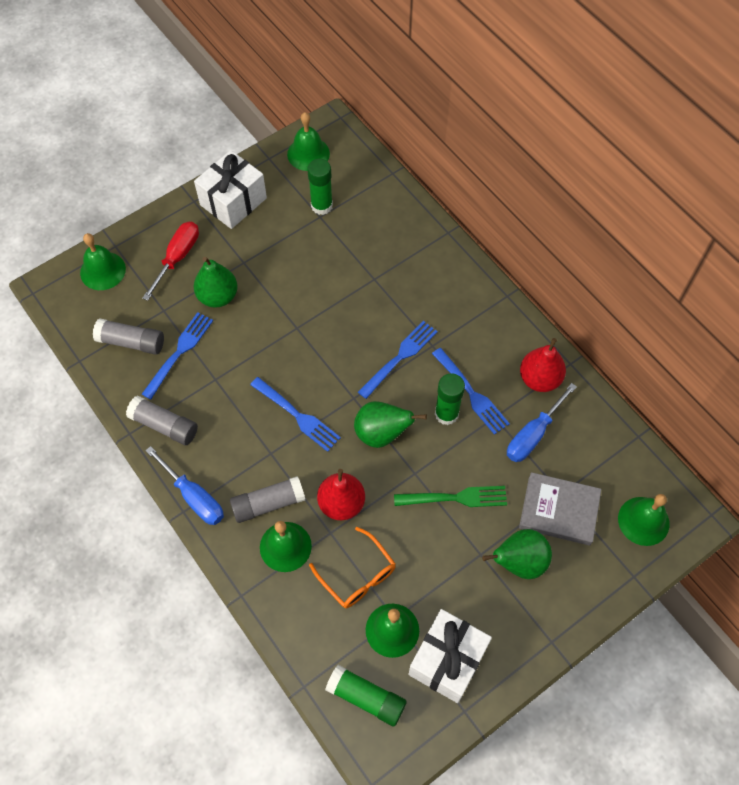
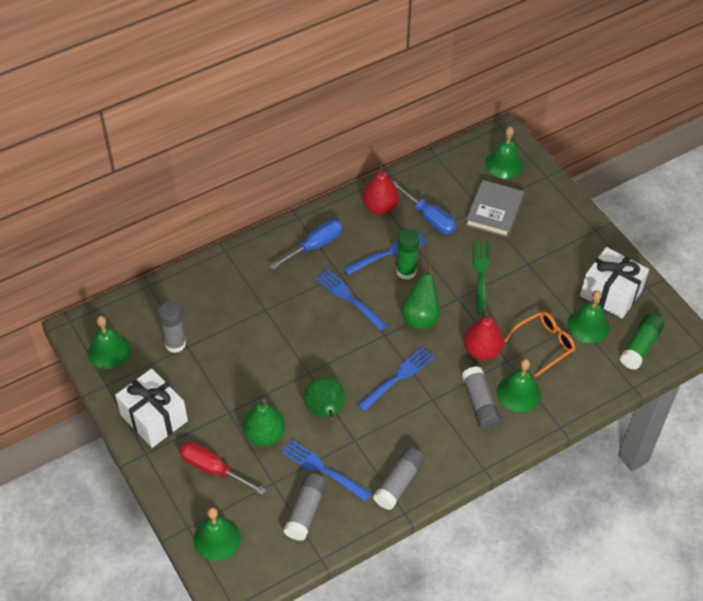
camera: 85 degrees left, 10 degrees down
blue screwdriver [145,446,224,525] -> blue screwdriver moved to [270,220,343,270]
green glue stick [307,159,333,215] -> grey glue stick [158,301,186,353]
green pear [482,529,552,579] -> green pear moved to [304,377,345,420]

